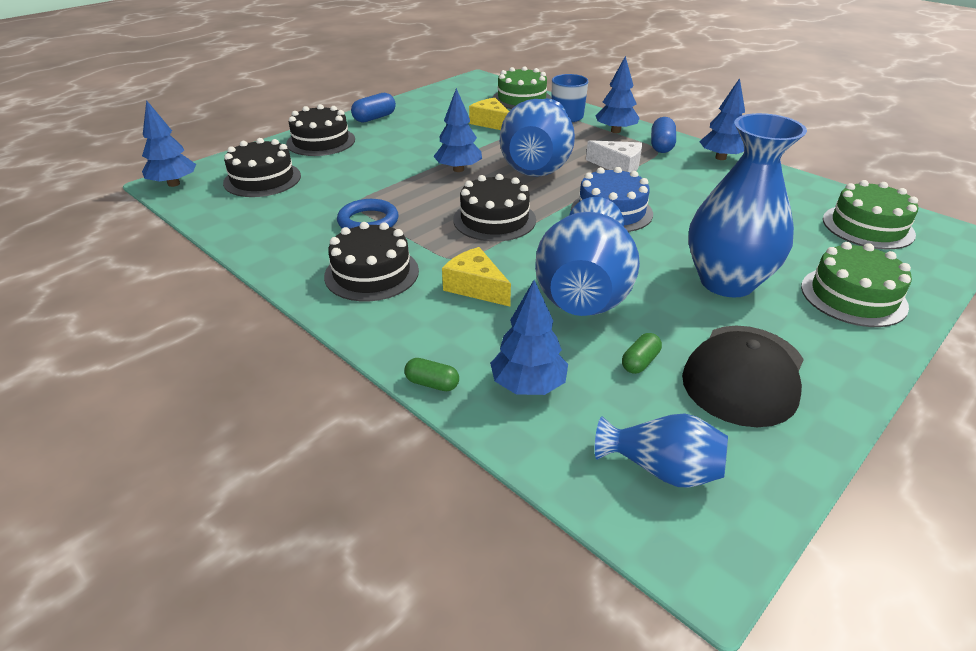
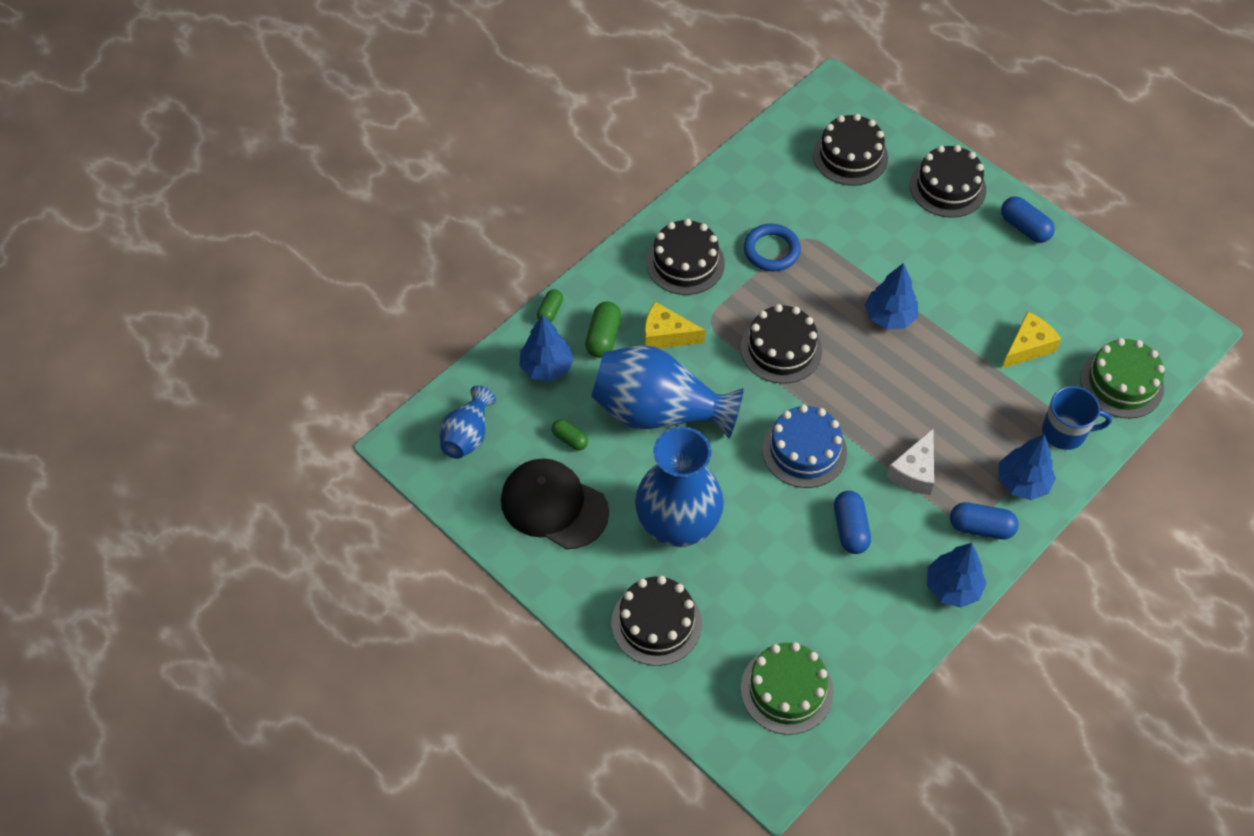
camera: 90 degrees right, 20 degrees up
blue tree [142,100,196,187] -> none
yellow cheese [442,247,511,306] -> yellow cheese turned 120 degrees counterclockwise [644,302,705,348]
blue vase [500,99,575,177] -> none
green cake [801,242,912,327] -> black cake [612,576,702,666]
none -> green capsule [585,301,621,358]
none -> blue capsule [834,491,871,554]

